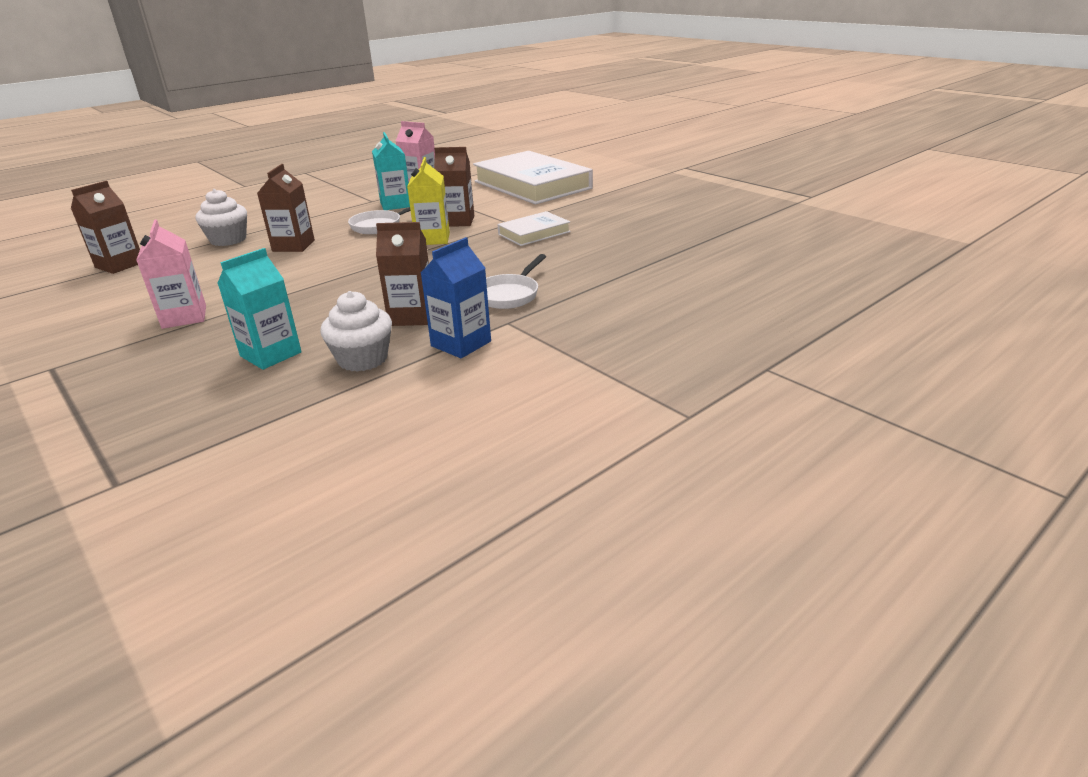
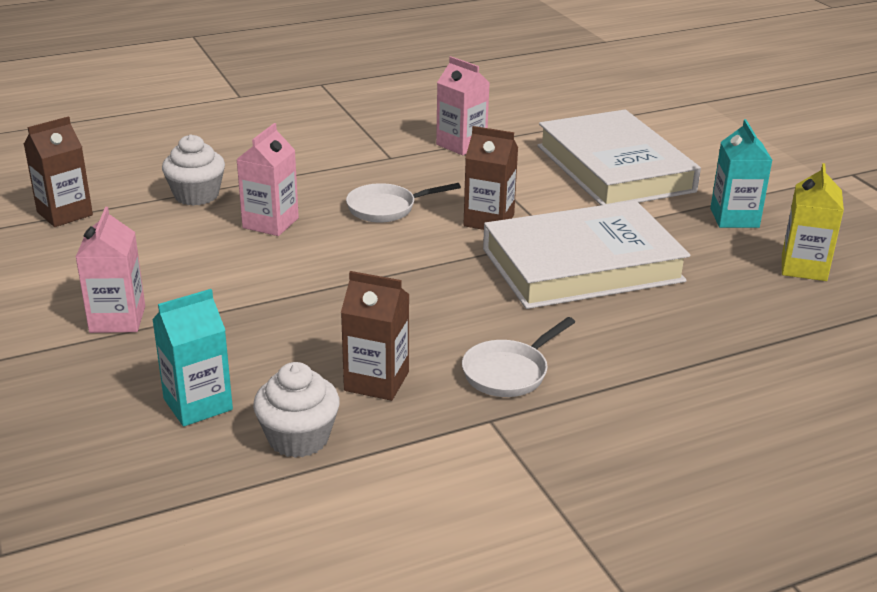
camera: 15 degrees right, 0 degrees up
brown carton [257,164,315,252] -> pink carton [236,123,299,236]
turquoise carton [372,132,410,210] -> turquoise carton moved to [710,119,772,228]
yellow carton [407,157,450,245] -> yellow carton moved to [782,163,844,281]
blue carton [421,237,491,358] -> none
white book [497,211,571,246] -> white book [483,200,690,309], size x2.05

